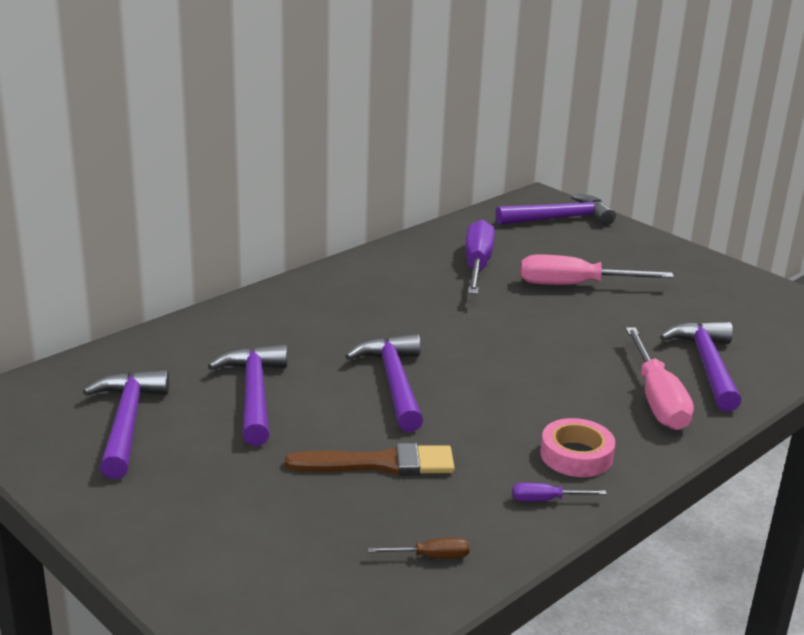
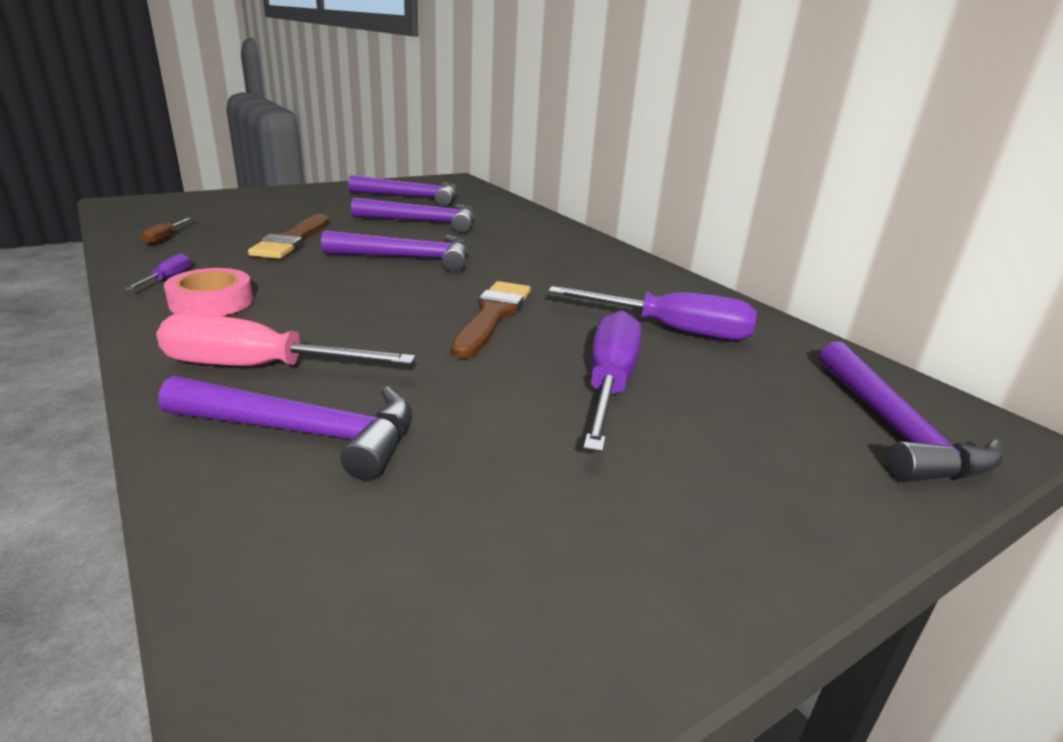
camera: 100 degrees right, 0 degrees up
pink screwdriver [520,255,674,285] -> purple screwdriver [583,310,641,452]
none -> brown brush [451,281,531,359]

